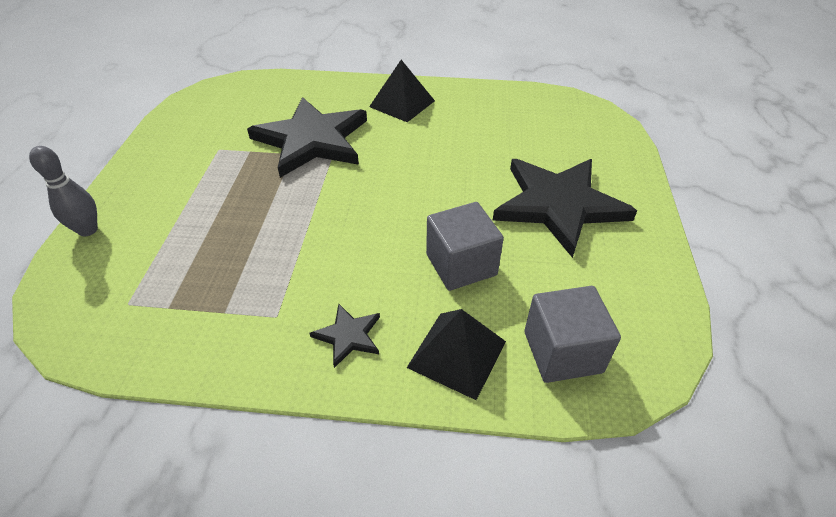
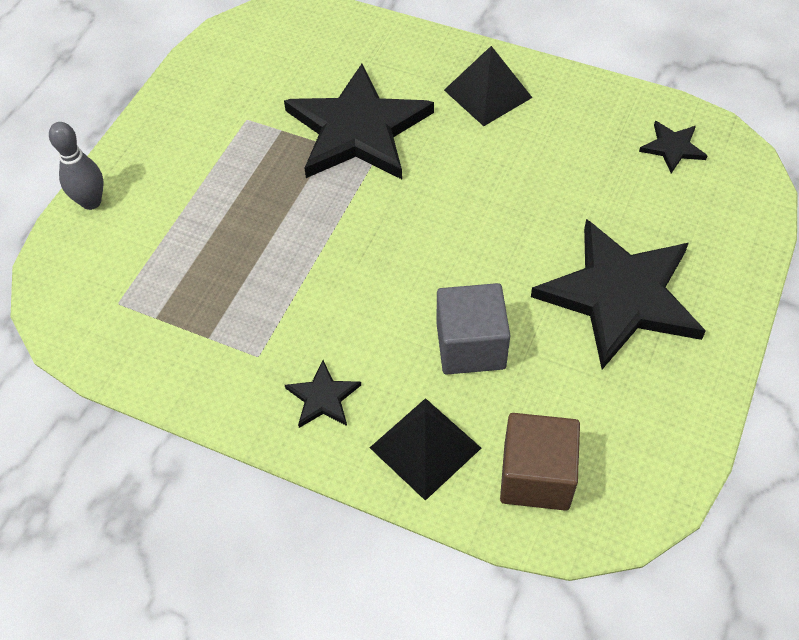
camera: 20 degrees right, 10 degrees up
grey cube [524,286,621,383] -> brown cube [500,413,580,511]
none -> black star [639,121,707,173]

